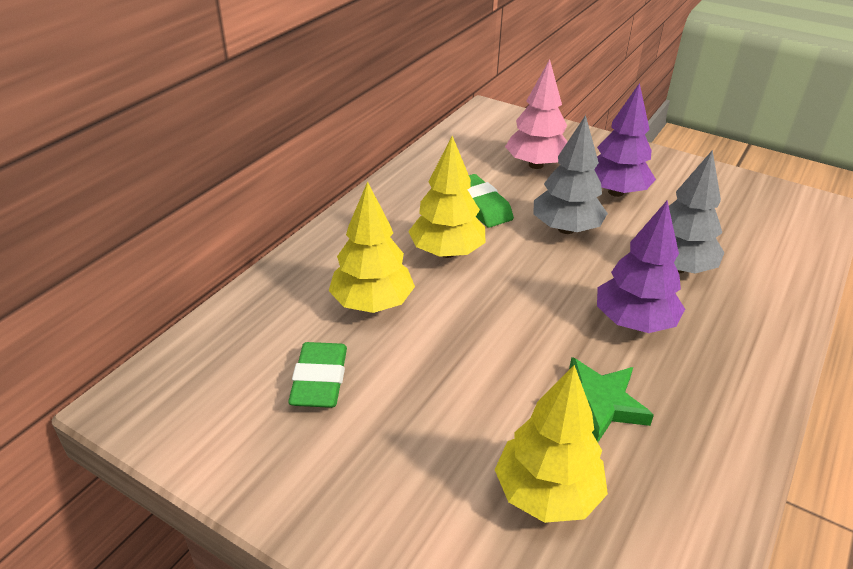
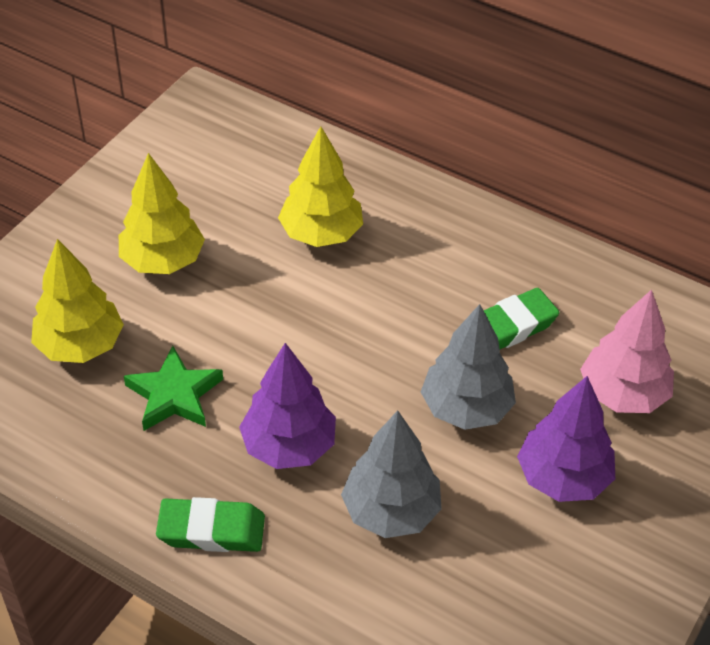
camera: 90 degrees right, 10 degrees up
green eraser [288,342,347,408] -> green eraser moved to [156,497,265,552]
yellow tree [408,136,485,258] -> yellow tree moved to [119,153,205,274]

